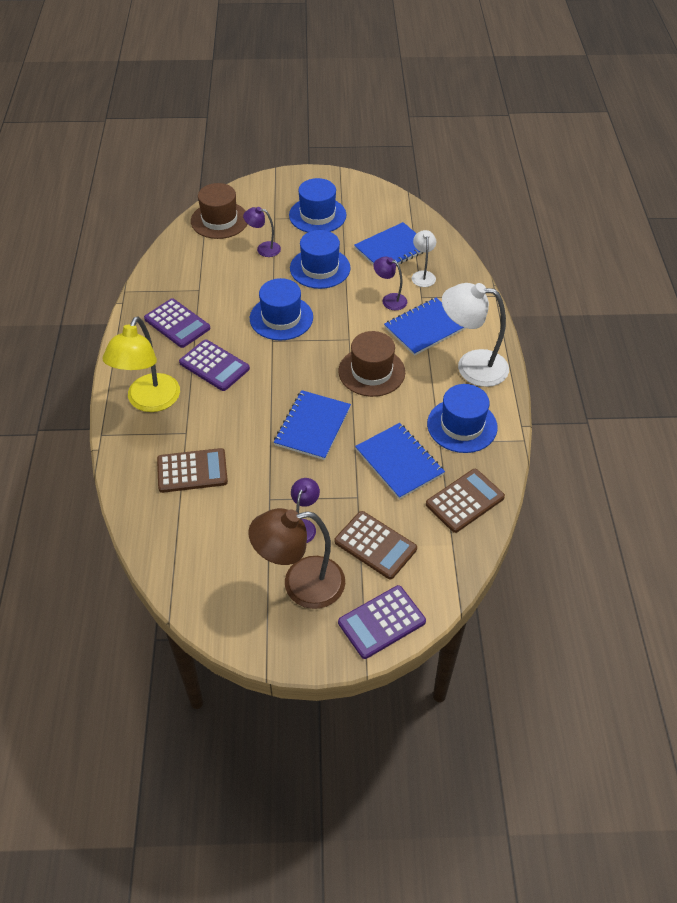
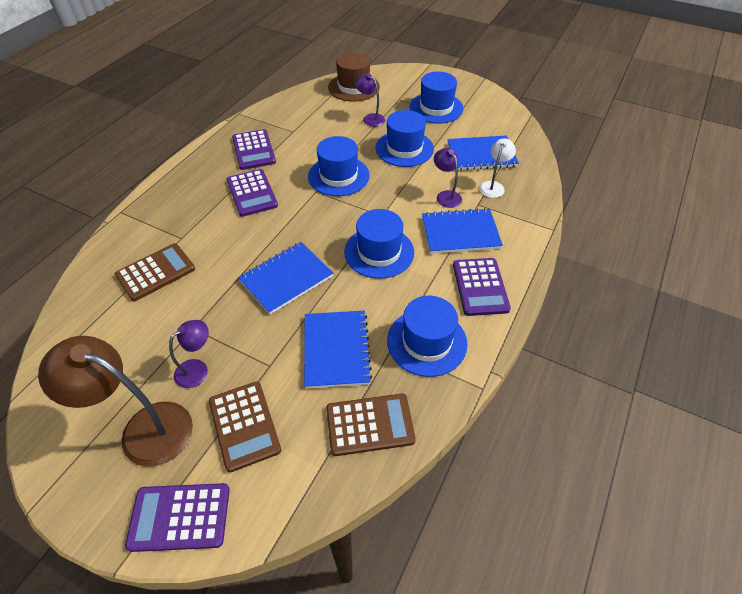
camera: 30 degrees right, 0 degrees up
yellow lamp [102,317,180,412] -> none
brown calculator [157,448,228,493] -> brown calculator turned 60 degrees counterclockwise [115,243,195,301]
brown hat [338,331,405,397] -> blue hat [344,209,414,279]
white lamp [442,283,509,387] -> purple calculator [453,258,511,316]

